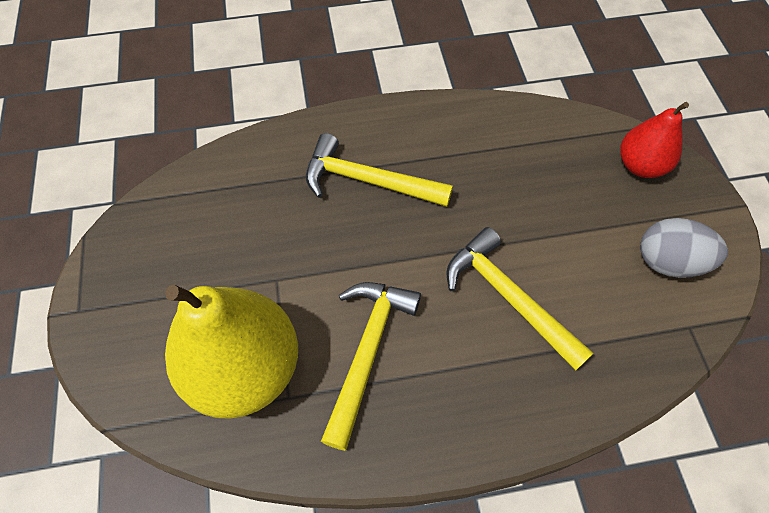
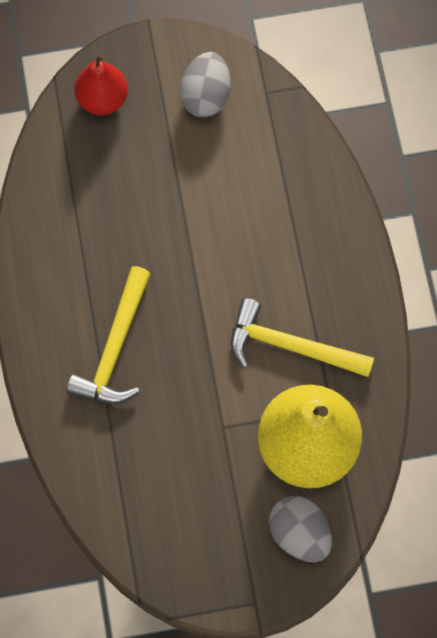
camera: 90 degrees left, 10 degrees up
yellow hammer [446,227,594,371] -> none
none -> grey egg [269,496,332,562]

